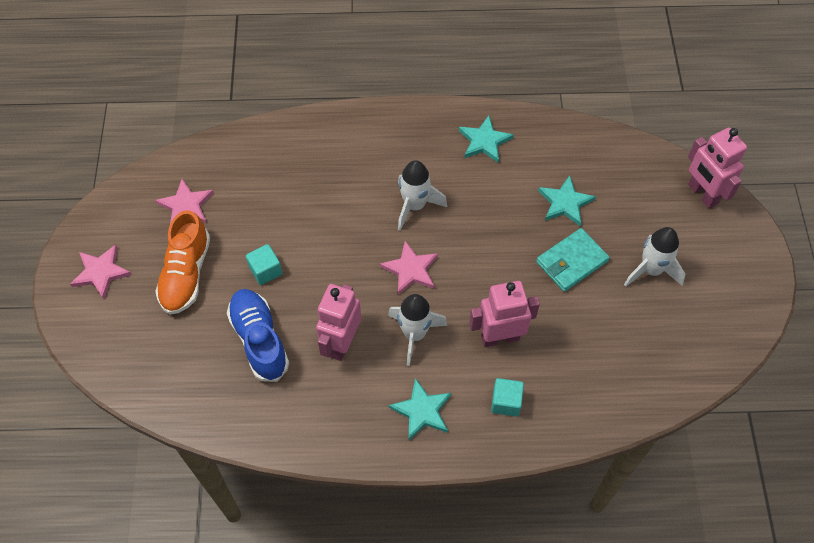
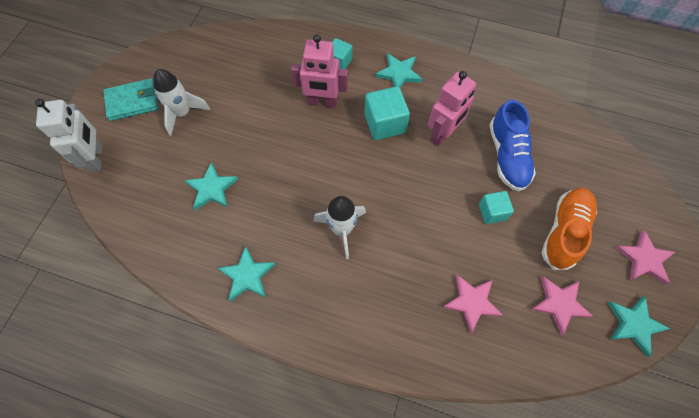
camera: 160 degrees left, 5 degrees up
pink star [380,241,438,295] -> pink star moved to [442,275,503,333]
white rocket [388,294,448,366] -> turquoise cube [364,86,410,140]
turquoise wallet [536,228,610,292] -> turquoise wallet moved to [103,79,158,121]
pink robot [688,127,747,208] -> white robot [35,99,102,172]
none -> turquoise star [608,296,670,357]

